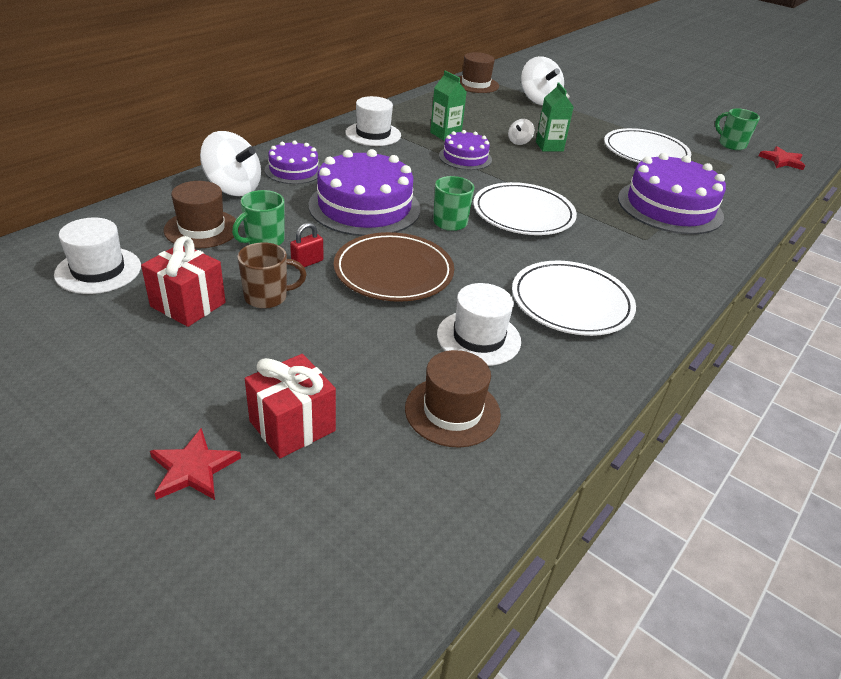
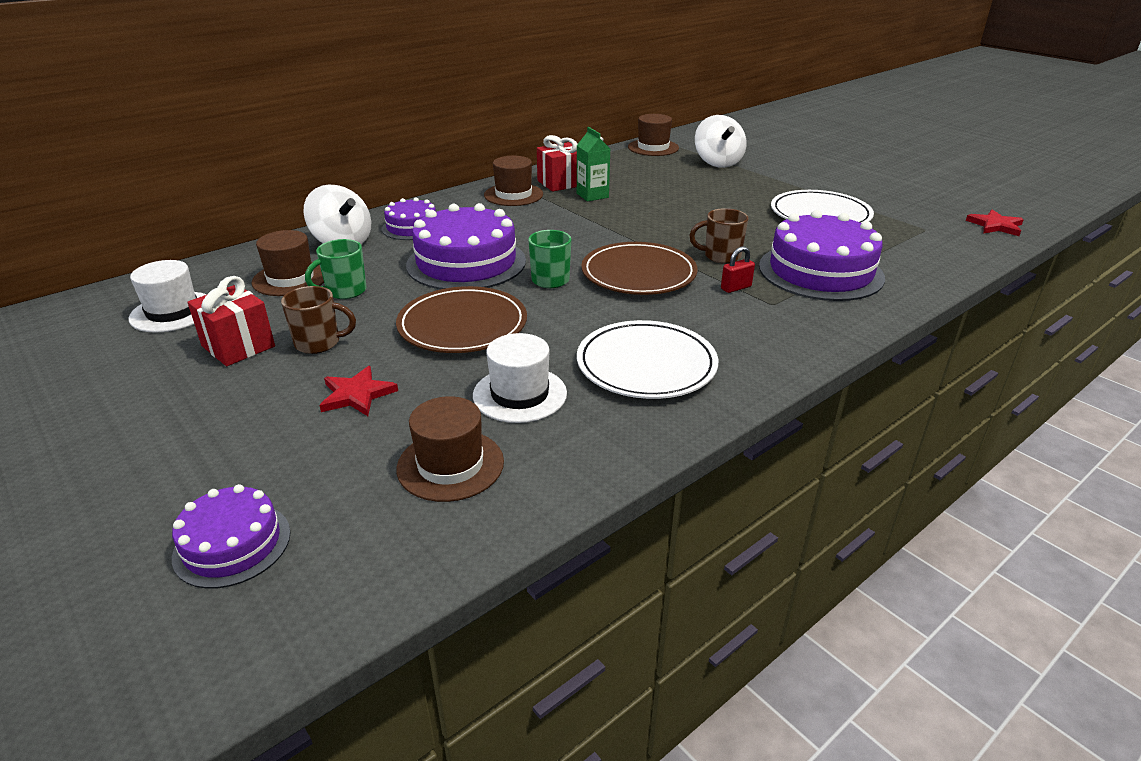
camera: 15 degrees right, 5 degrees down
red star [150,428,241,500] -> red star moved to [319,366,398,416]
red gift [245,354,336,458] -> red gift moved to [537,135,577,192]
red padlock [290,223,323,268] -> red padlock moved to [721,246,755,293]
white hat [345,96,401,146] -> brown hat [484,156,543,206]
purple cake [439,130,492,170] -> purple cake moved to [172,484,291,589]
white plate [473,182,577,235] -> brown plate [581,242,698,295]
white spinning top [508,119,534,145] -> none
green carton [536,82,574,151] -> none
green mug [715,108,760,150] -> none
none -> brown mug [689,208,748,264]

